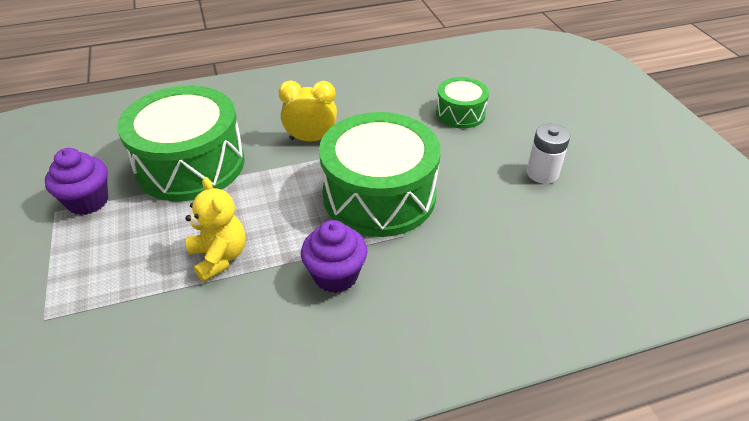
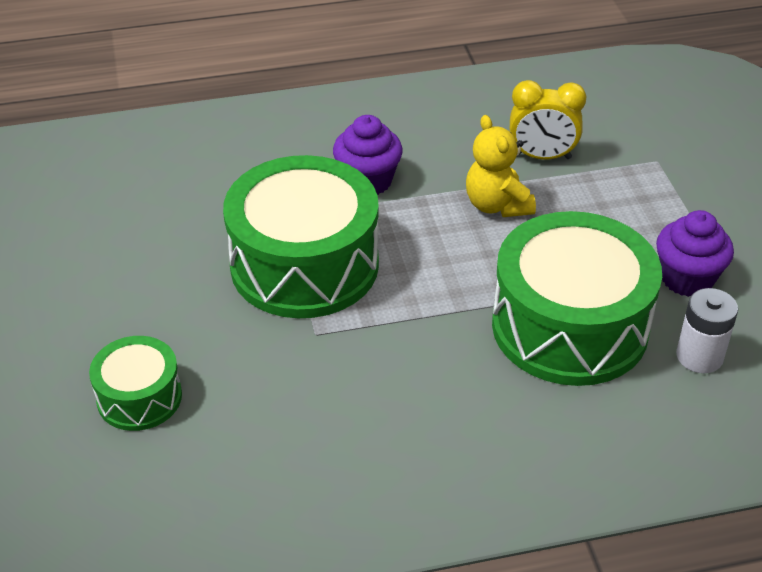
camera: 175 degrees left, 0 degrees up
yellow clock [278,80,337,142] -> yellow clock moved to [510,80,587,160]
white battery [527,124,570,184] -> white battery moved to [676,288,738,373]

